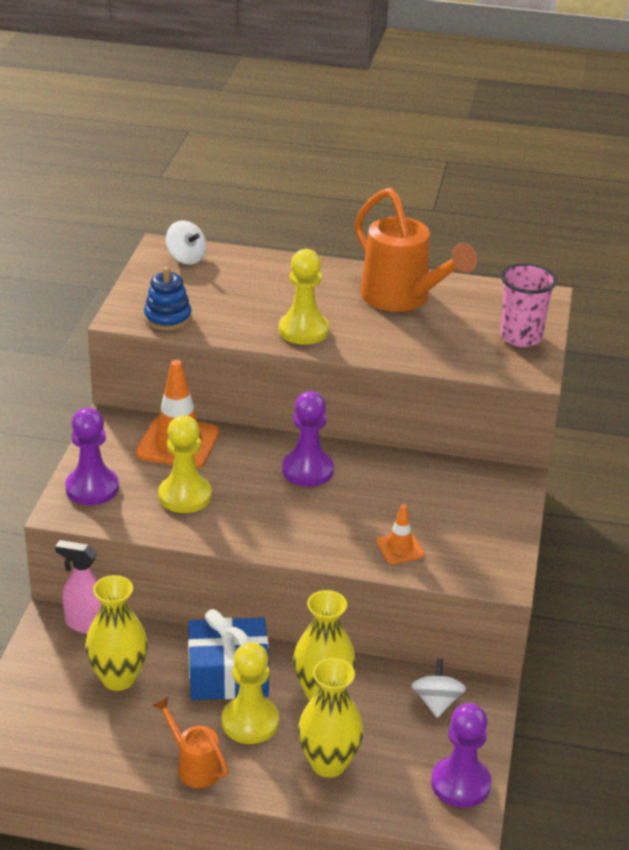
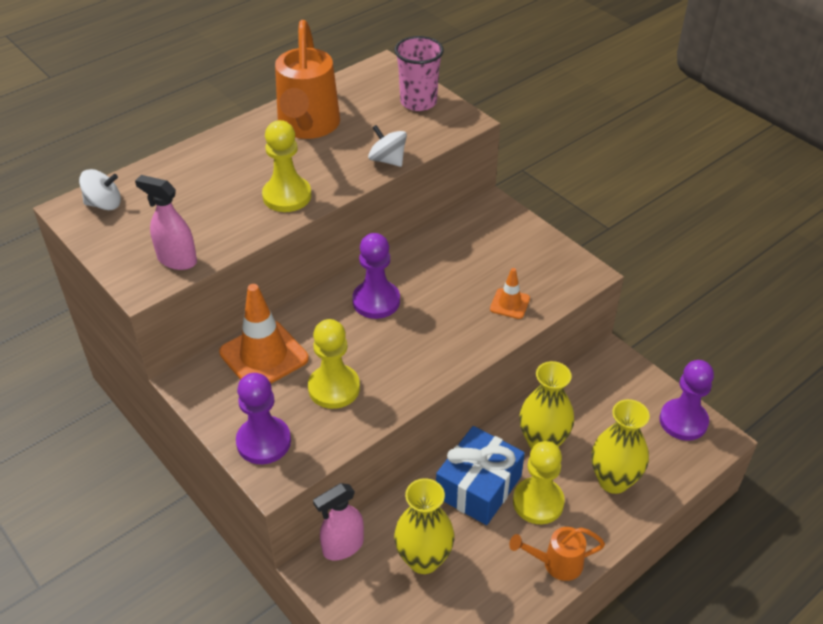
camera: 50 degrees left, 10 degrees up
blue stacking toy [144,267,192,330] -> pink spray bottle [135,175,197,270]
orange watering can [354,188,477,312] -> orange watering can turned 90 degrees clockwise [275,20,340,139]
white spinning top [411,659,466,718] -> white spinning top moved to [368,125,407,167]

